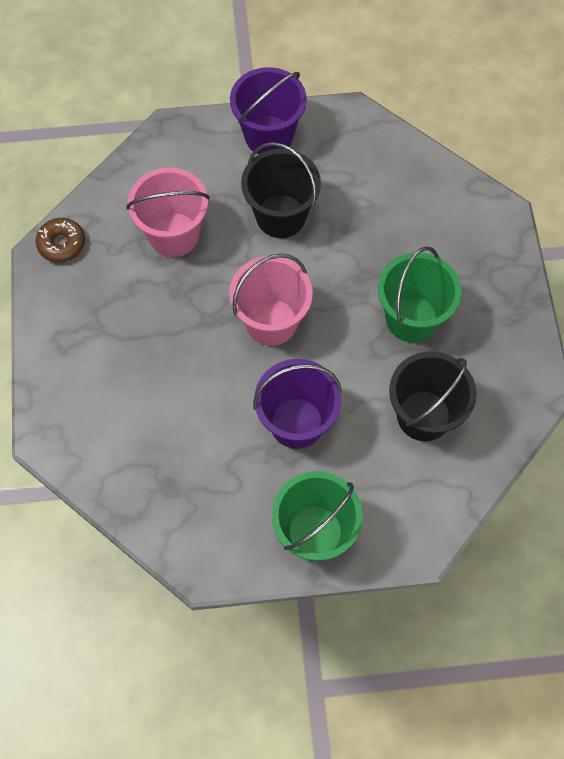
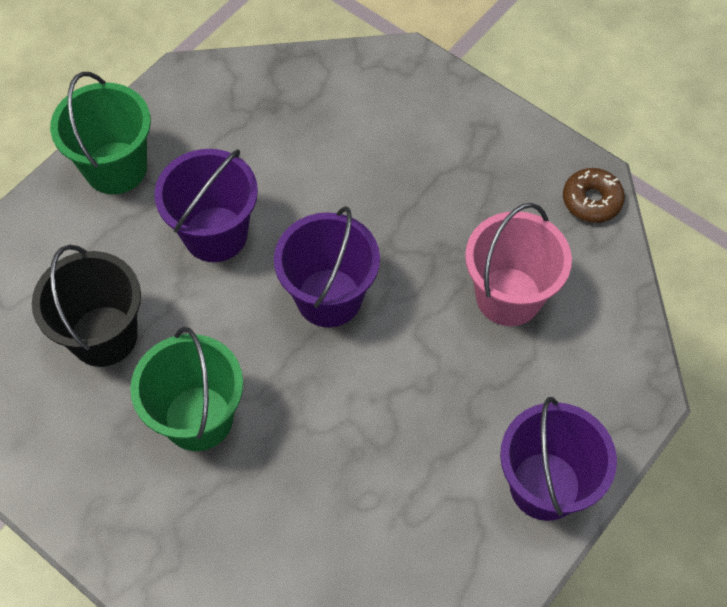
camera: 135 degrees right, 5 degrees down
pink bucket [229,254,313,346] -> purple bucket [274,206,380,327]
black bucket [241,142,321,238] -> none

